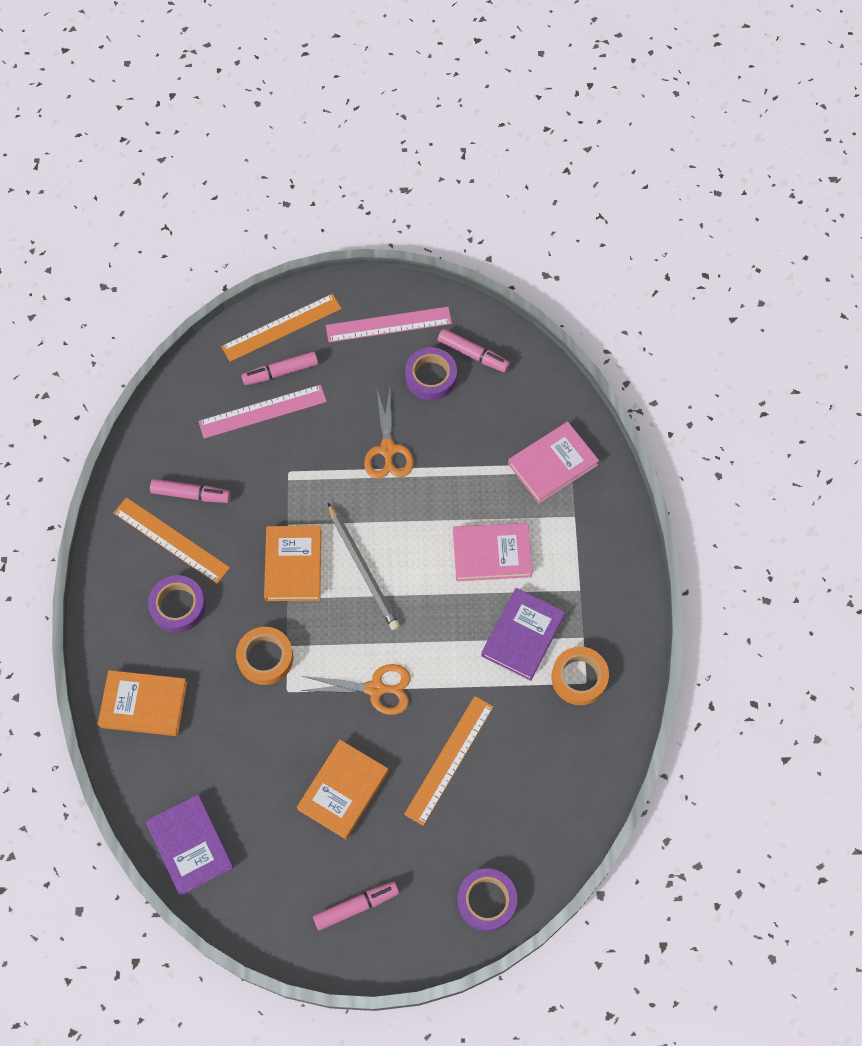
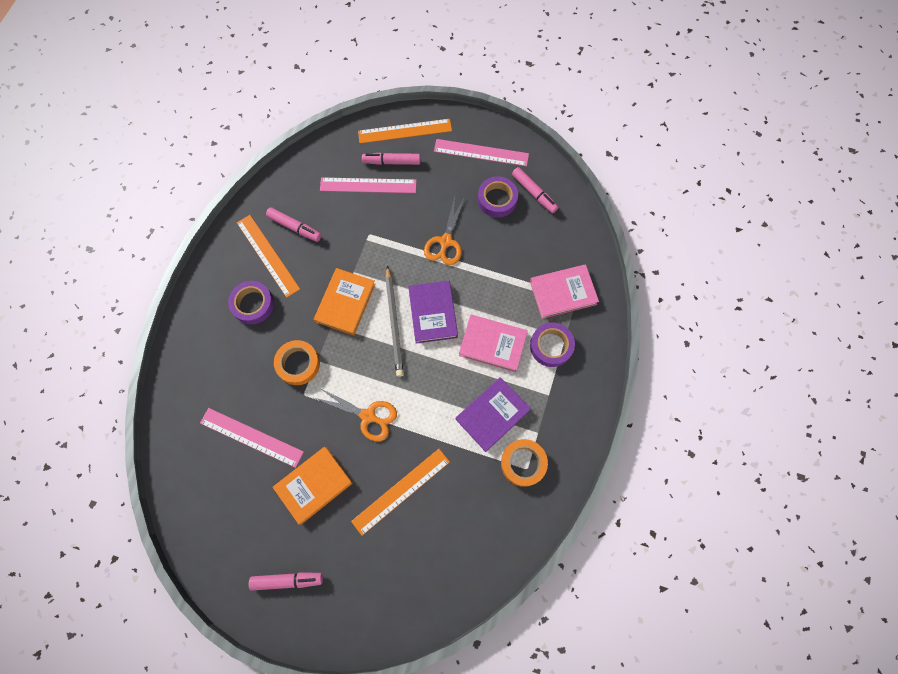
camera: 20 degrees right, 5 degrees up
orange book [98,670,187,736] -> none
purple book [146,794,234,896] -> purple book moved to [408,281,458,344]
purple tape [457,868,517,932] -> purple tape moved to [530,323,575,367]
none -> pink ruler [200,408,304,468]

